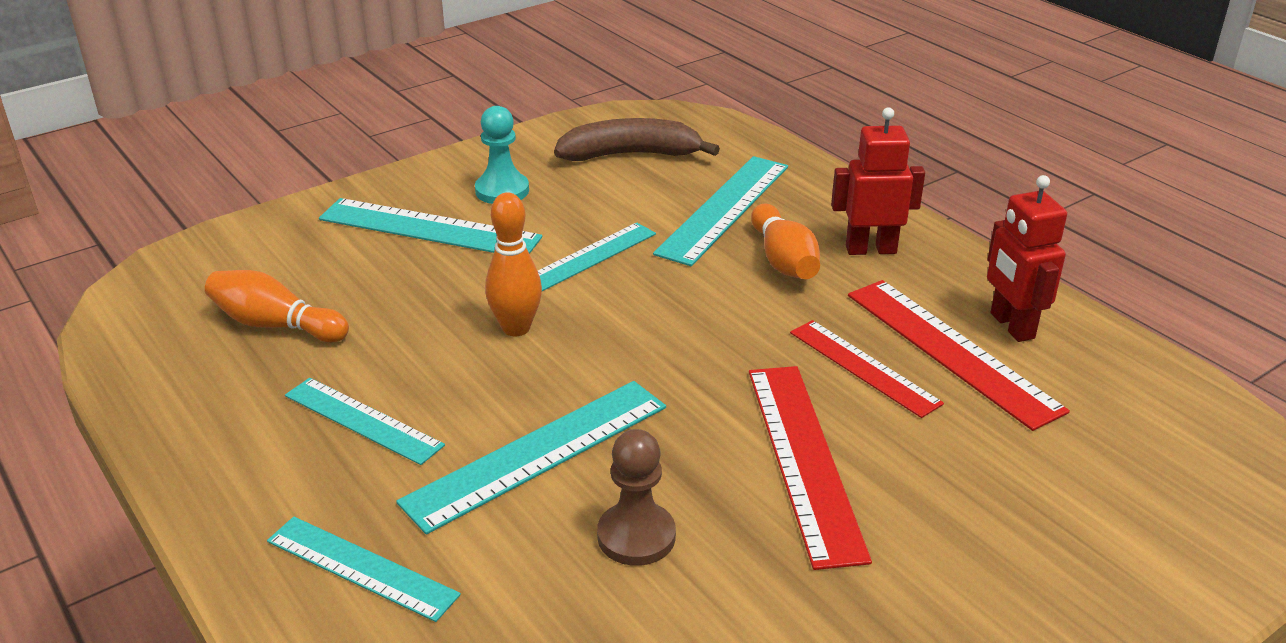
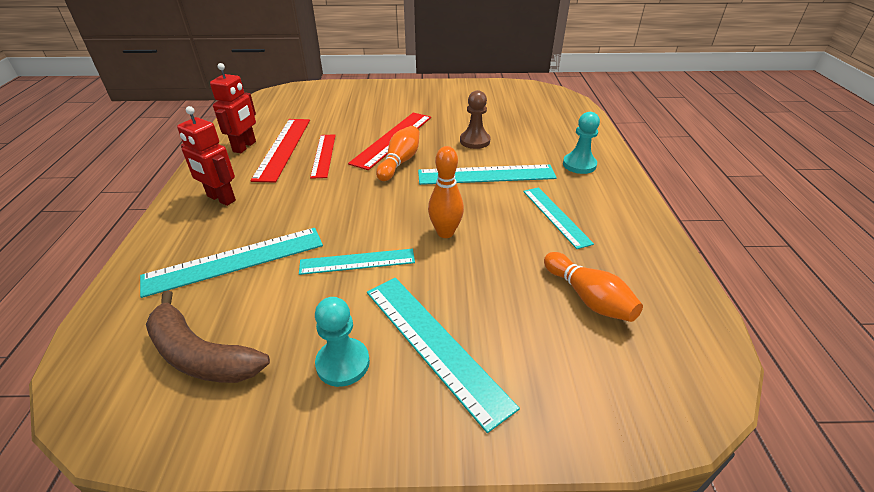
camera: 145 degrees left, 5 degrees up
turquoise ruler [267,517,461,622] -> turquoise pawn [563,112,600,174]
orange bowling pin [751,204,820,279] -> orange bowling pin moved to [376,126,419,181]

